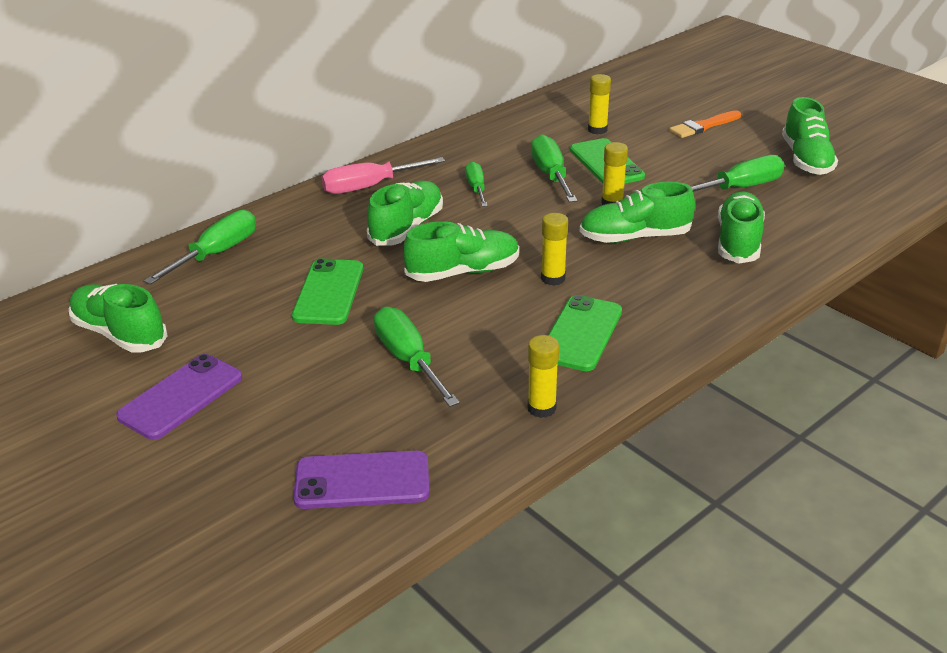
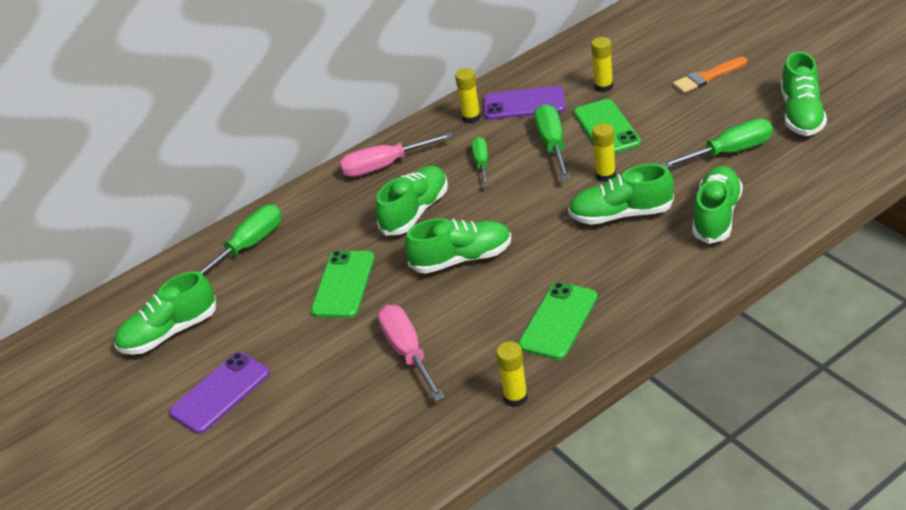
camera: 10 degrees right, 5 degrees up
green shoe [69,284,167,353] -> green shoe turned 75 degrees counterclockwise [114,271,216,355]
purple phone [293,451,429,509] -> purple phone moved to [484,86,565,120]
green screwdriver [374,307,460,407] -> pink screwdriver [378,305,445,401]
yellow glue stick [541,213,568,286] -> yellow glue stick moved to [455,68,481,124]

